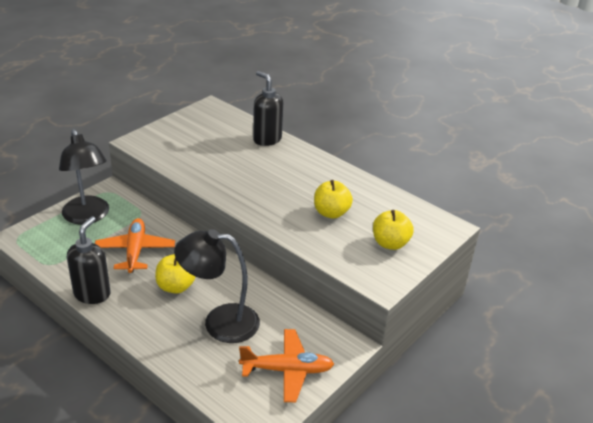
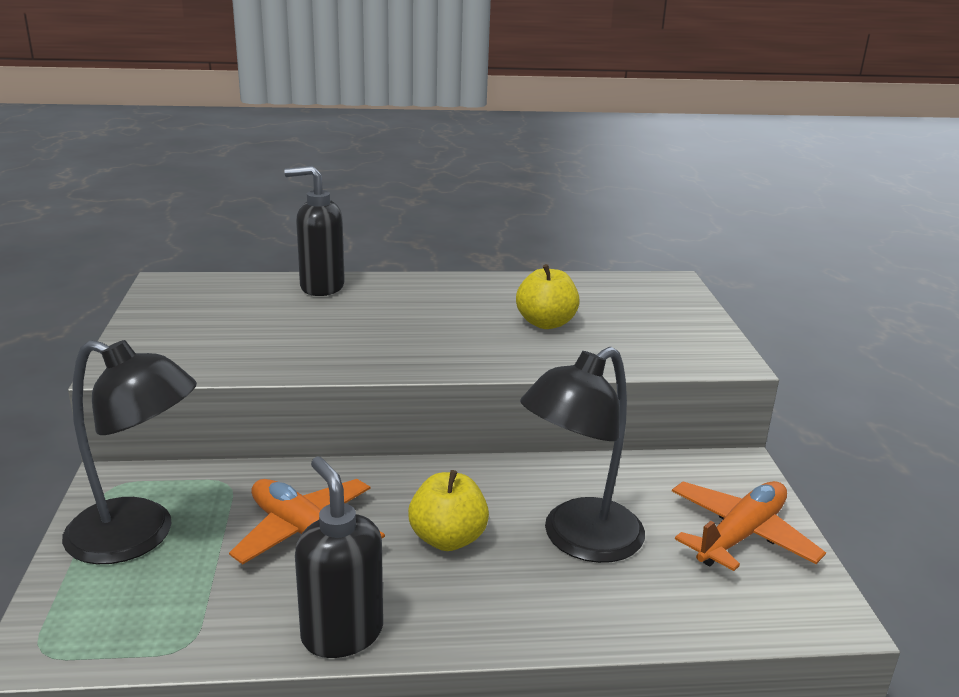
camera: 45 degrees left, 10 degrees down
yellow apple [373,210,414,250] -> none

